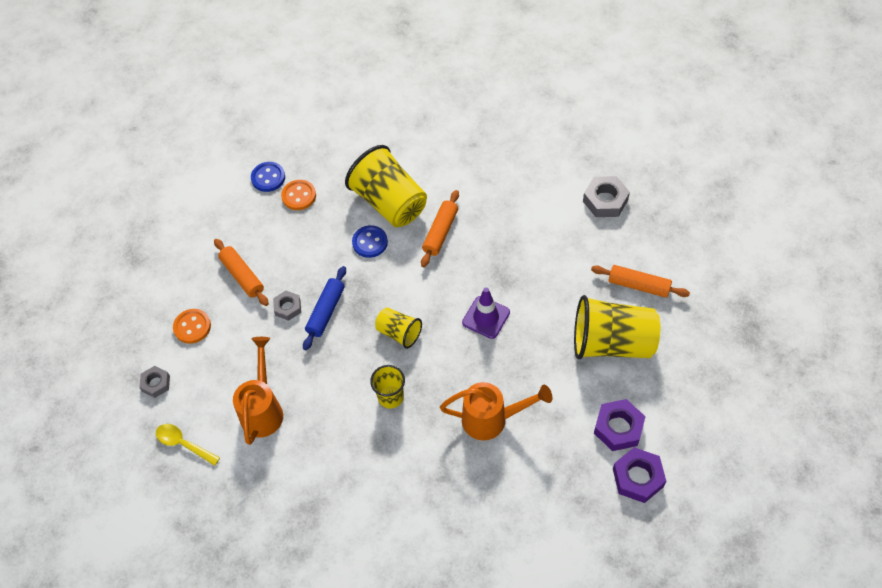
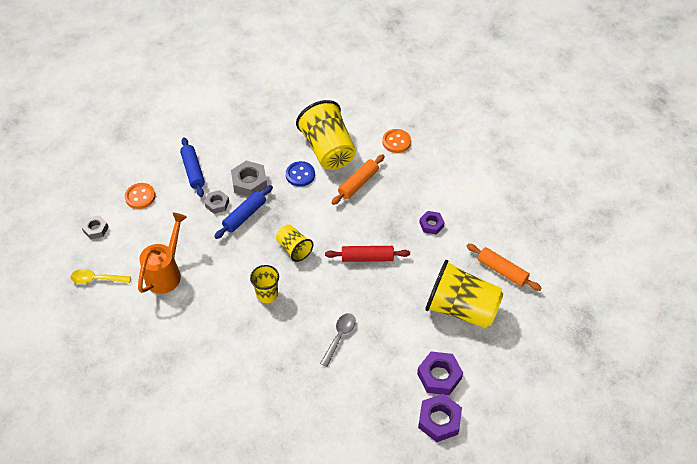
camera: 15 degrees right, 5 degrees down
yellow spoon [156,424,220,466] -> yellow spoon turned 45 degrees counterclockwise [71,269,131,284]
orange rolling pin [214,239,269,306] -> blue rolling pin [180,137,205,197]
blue button [251,162,285,192] -> none
orange button [281,180,316,210] -> orange button moved to [382,129,411,153]
orange watering can [440,382,552,440] -> grey spoon [320,313,356,367]
purple traffic cone [462,288,510,339] -> red rolling pin [325,246,410,262]
grey nut [583,176,630,217] -> grey nut moved to [231,161,267,197]
none -> purple nut [419,211,445,234]

